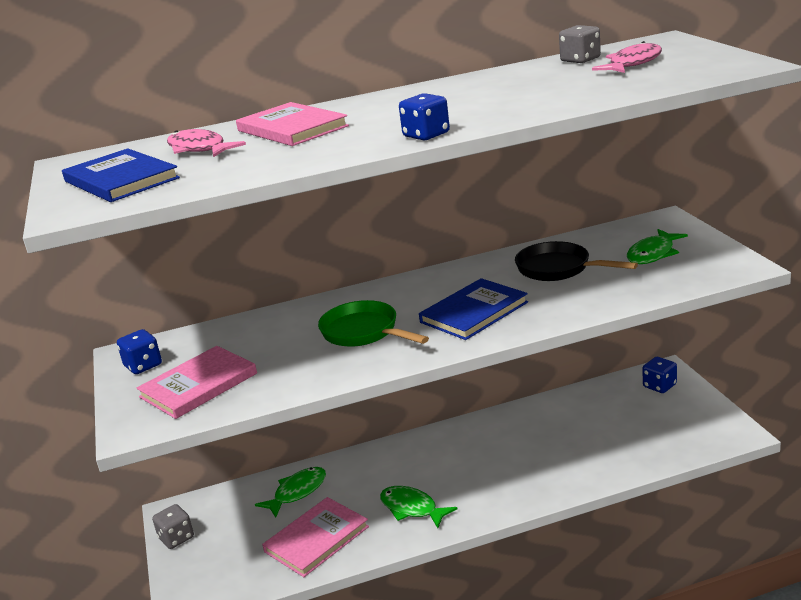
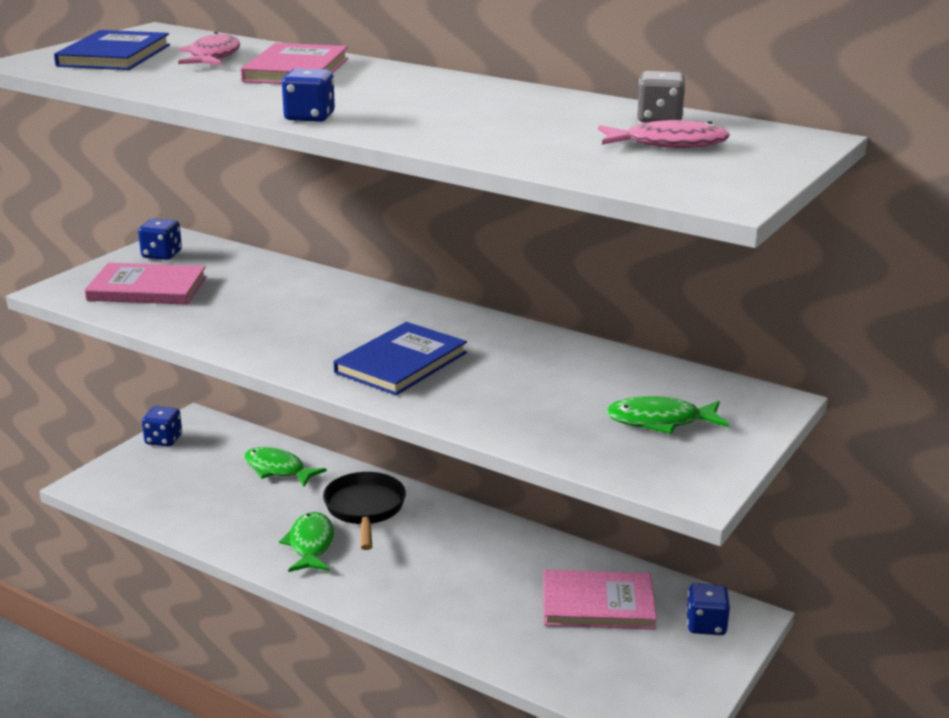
camera: 45 degrees right, 0 degrees up
grey dice [152,504,194,549] -> blue dice [142,406,182,447]
green fish [255,467,326,518] -> green fish turned 150 degrees counterclockwise [244,447,327,486]
pink book [262,497,369,577] -> pink book moved to [543,570,657,630]
green pan [318,300,429,347] -> none
blue book [419,278,528,340] -> blue book turned 60 degrees counterclockwise [334,322,467,395]
black pan [515,241,638,281] -> black pan moved to [323,472,406,550]

